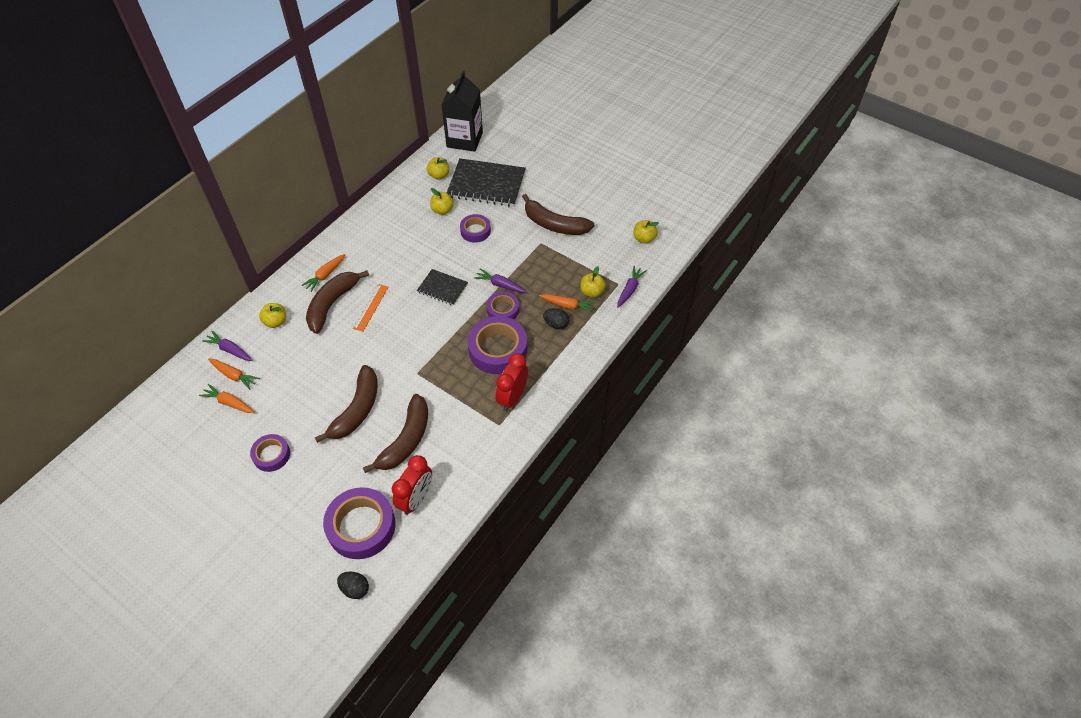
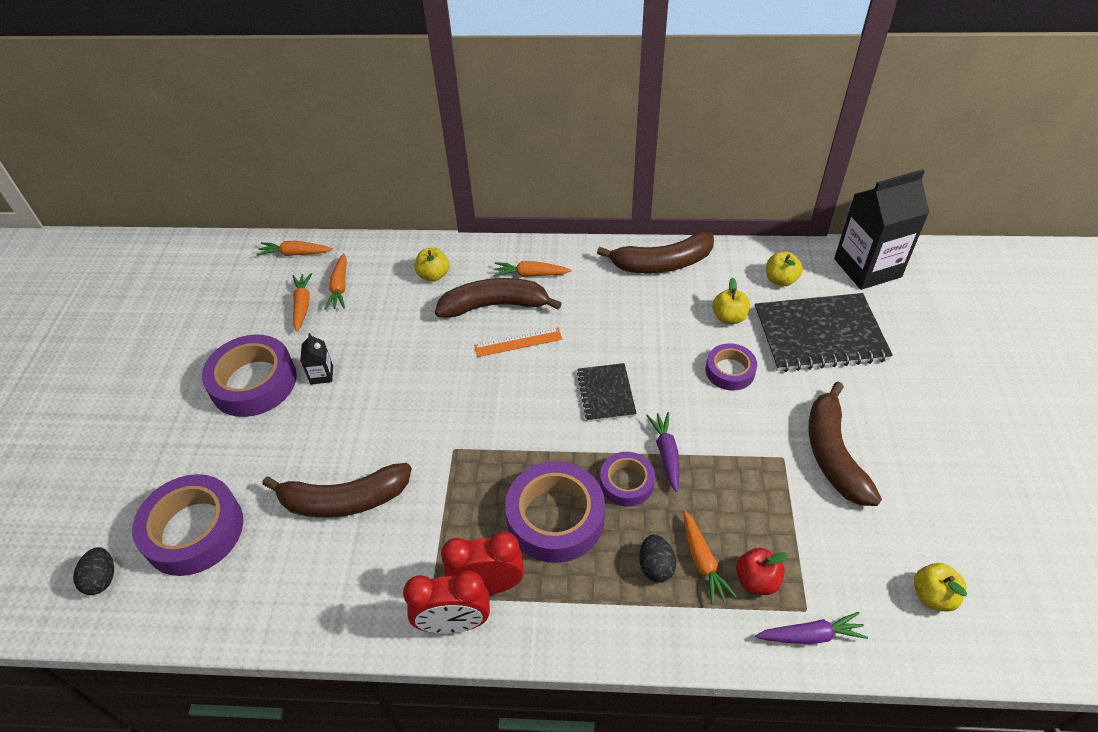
camera: 60 degrees right, 5 degrees down
purple carrot [202,331,252,361] -> none
purple tape [250,434,290,472] -> purple tape [202,335,297,417], size x1.75
brown banana [315,365,378,443] -> brown banana moved to [597,232,714,273]
red clock [392,455,432,515] -> red clock moved to [403,571,490,634]
black notebook [447,158,526,207] -> black notebook turned 75 degrees counterclockwise [754,293,893,372]
yellow apple [581,266,606,298] -> red apple [736,548,788,595]
none -> orange carrot [256,241,333,256]
none -> black carton [300,333,333,385]

